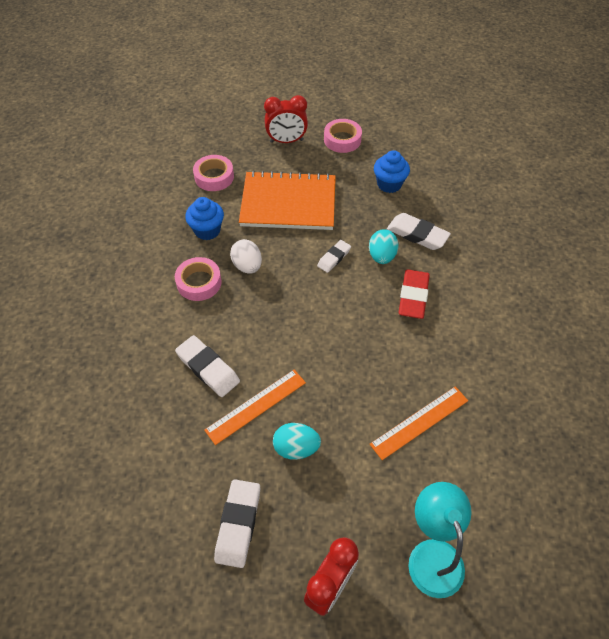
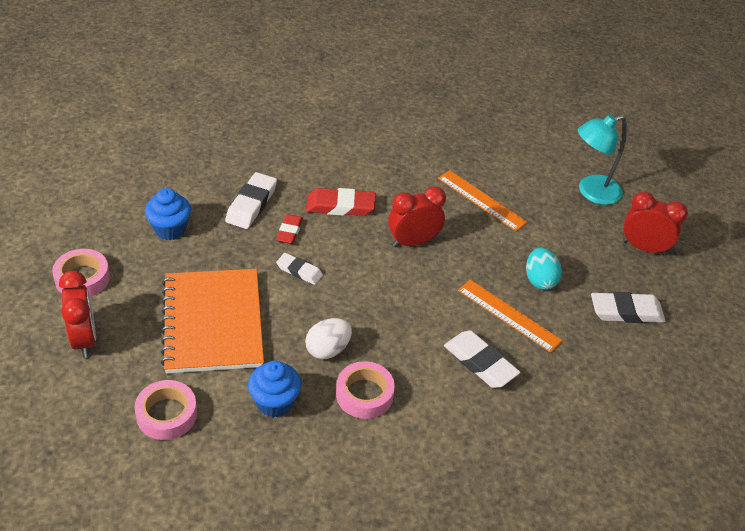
camera: 105 degrees left, 10 degrees down
white eraser [175,335,240,397] -> white eraser turned 75 degrees counterclockwise [444,330,520,388]
turquoise egg [369,229,398,264] -> red eraser [276,214,303,244]
none -> red clock [388,186,446,247]

